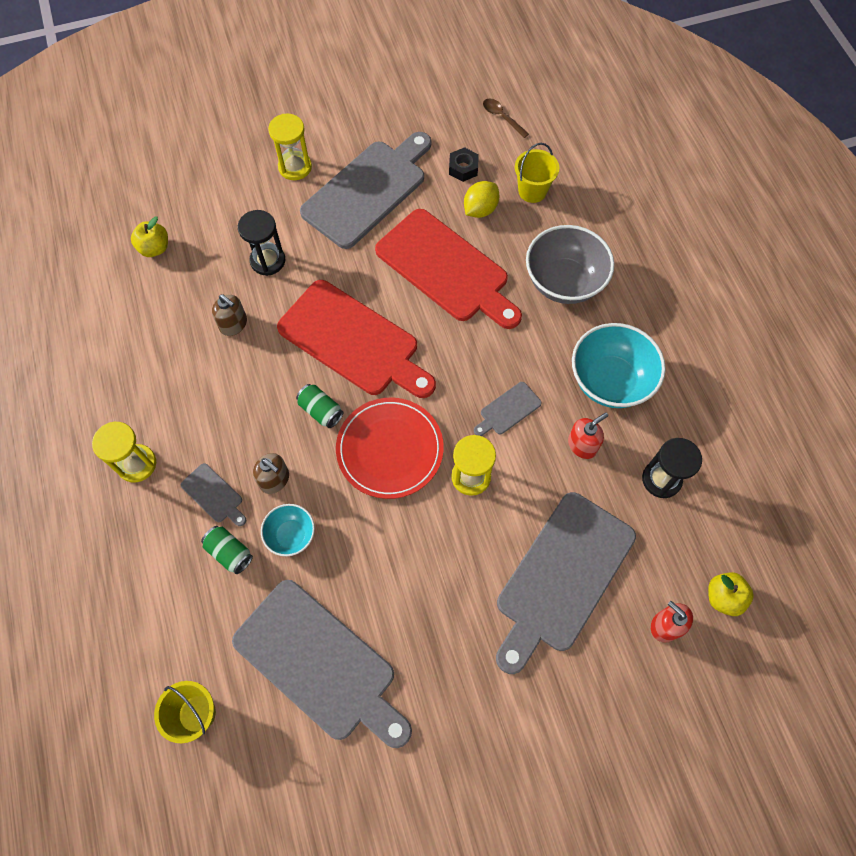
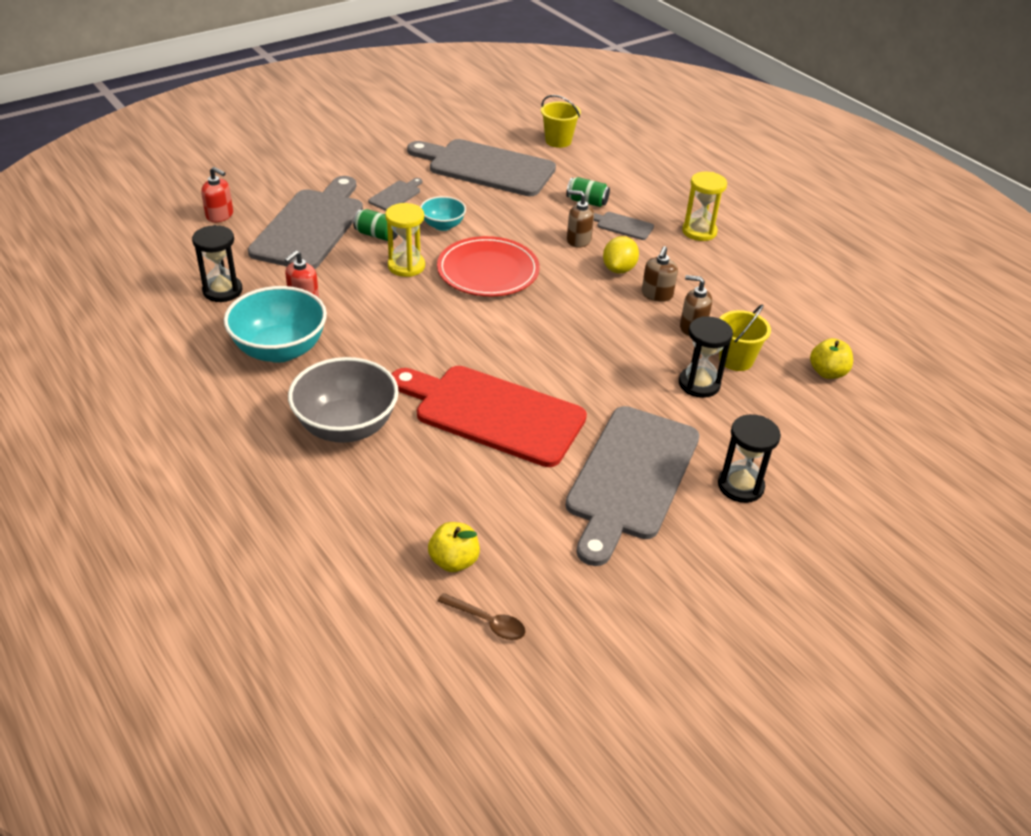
camera: 160 degrees right, 25 degrees down
turquoise bowl [261,504,315,556] -> turquoise bowl moved to [420,196,466,231]
yellow hourglass [268,114,312,180] -> black hourglass [718,414,781,503]
red cutting board [277,280,436,398] -> none
green can [296,384,343,428] -> green can moved to [353,209,398,241]
black nut [449,147,479,182] -> none
yellow lemon [464,181,500,218] -> yellow lemon moved to [603,236,639,274]
grey cutting board [474,382,542,436] -> grey cutting board moved to [368,178,422,211]
yellow bucket [515,143,559,203] -> yellow bucket moved to [719,304,771,371]
yellow apple [708,572,754,616] -> yellow apple moved to [428,522,480,572]
none -> brown soap dispenser [642,246,678,302]

